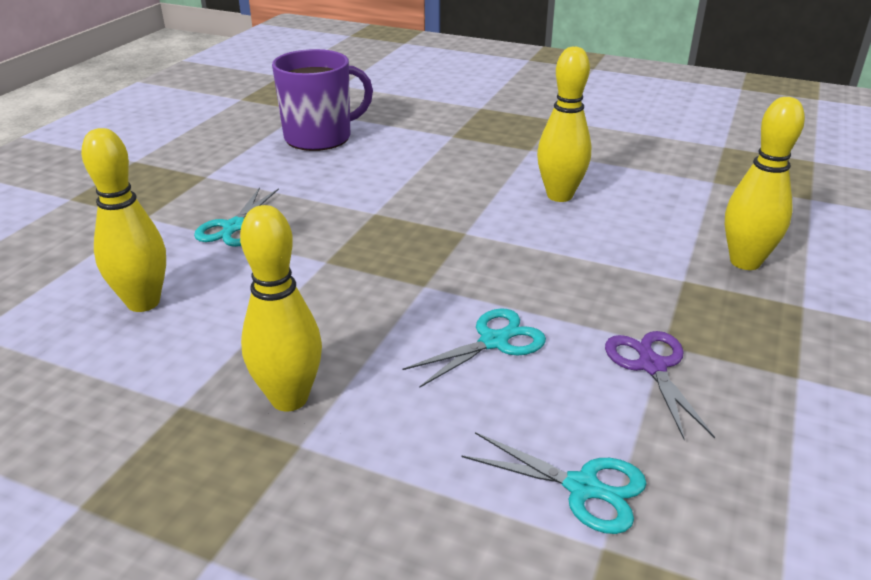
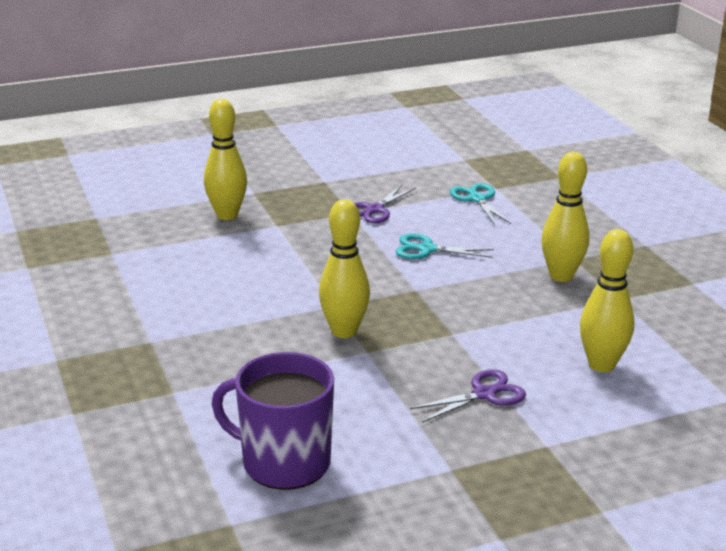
camera: 135 degrees left, 5 degrees down
turquoise scissors [194,187,279,247] -> purple scissors [410,369,526,423]
yellow bowling pin [537,46,591,202] -> yellow bowling pin moved to [319,199,370,338]

